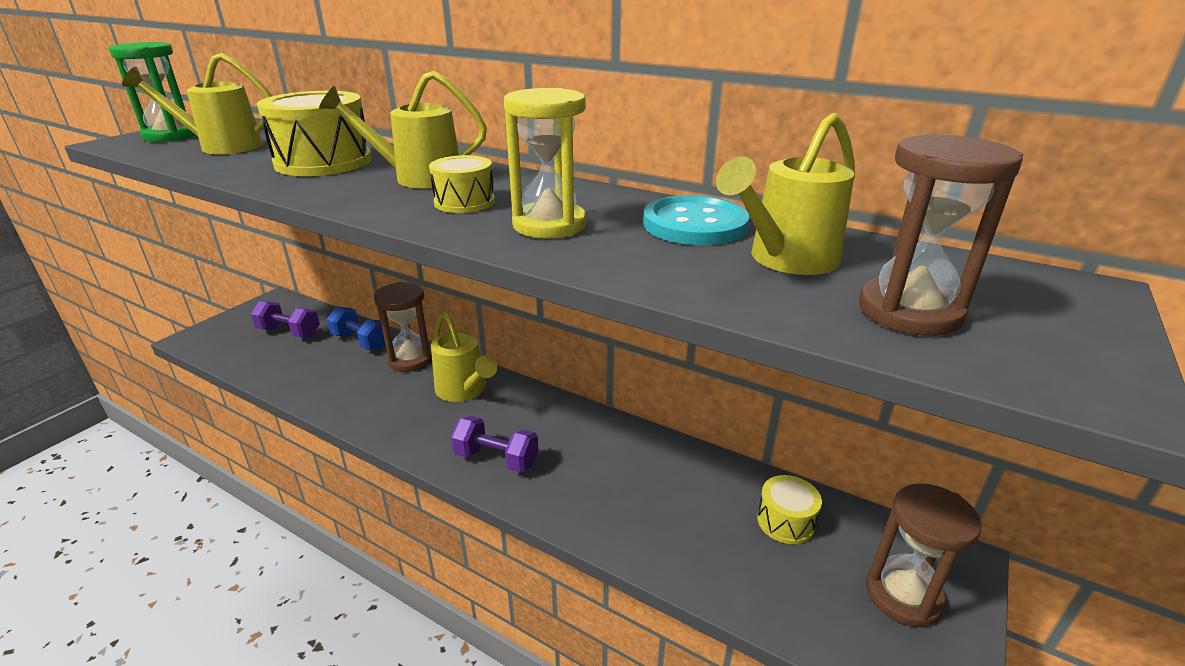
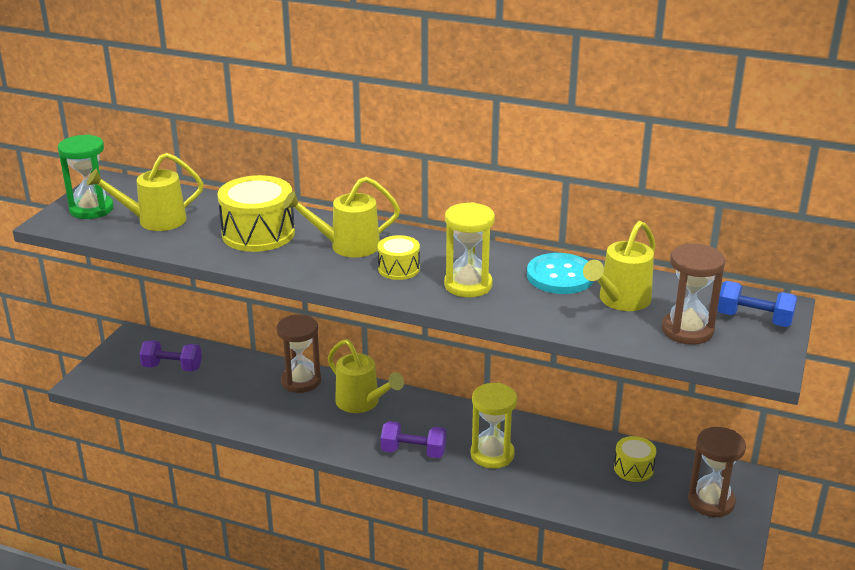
camera: 10 degrees left, 0 degrees up
blue dumbbell [327,307,385,350] -> blue dumbbell moved to [717,281,797,327]
none -> yellow hourglass [471,383,517,469]

